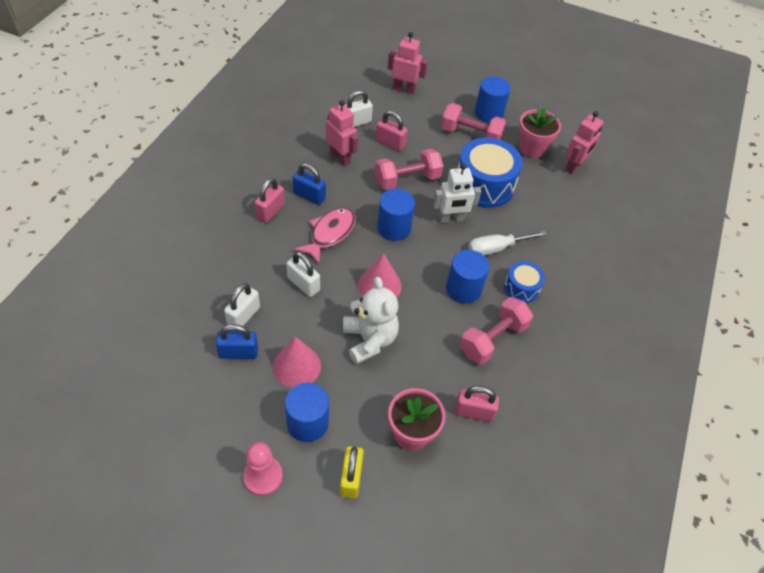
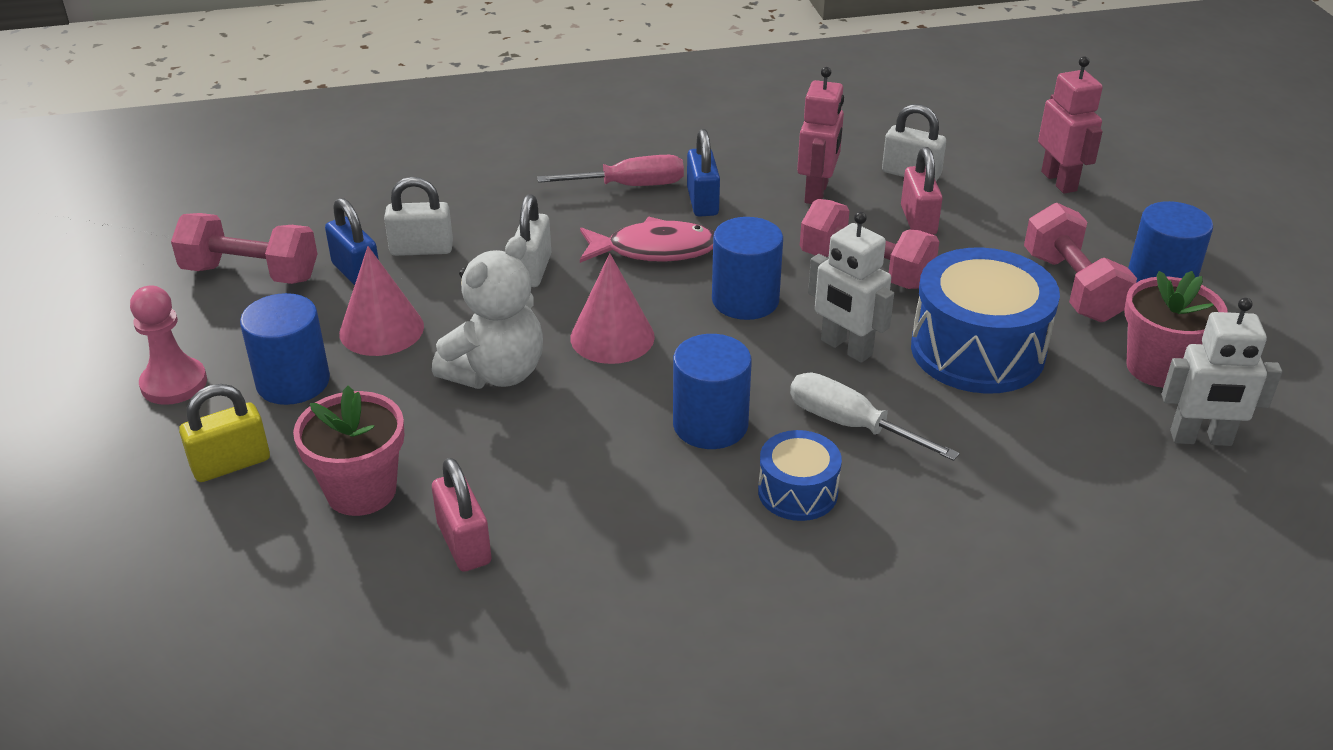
camera: 60 degrees right, 15 degrees down
pink padlock [254,178,285,223] -> pink screwdriver [537,155,684,186]
pink dumbbell [460,297,533,365] -> pink dumbbell moved to [171,213,317,284]
pink robot [565,111,603,174] -> white robot [1162,298,1282,446]

